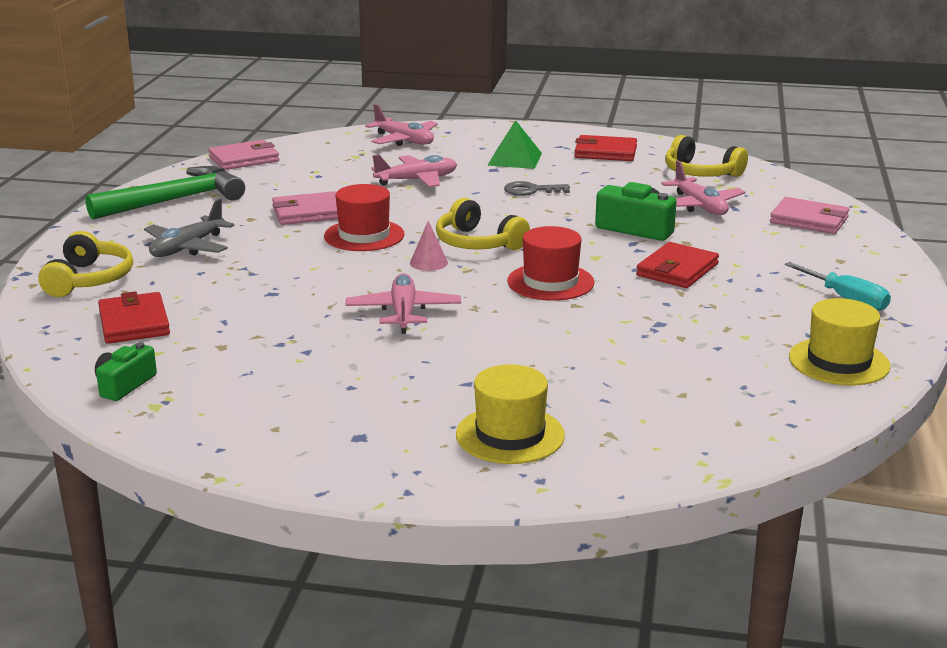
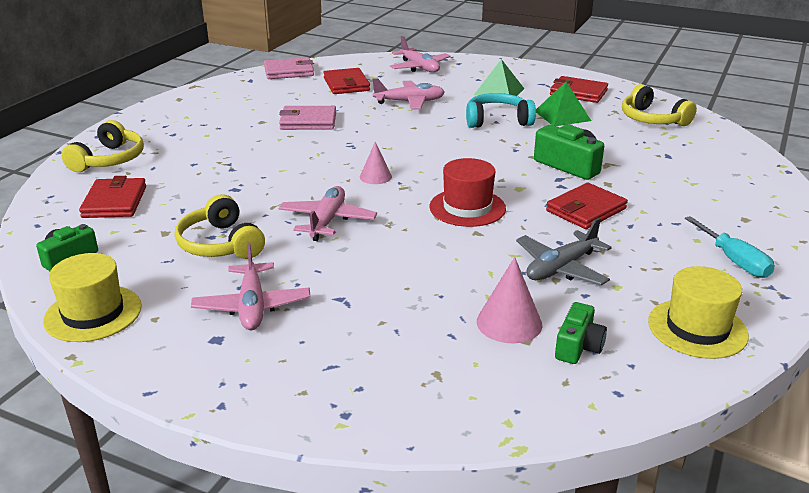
camera: 15 degrees right, 5 degrees up
green hammer [85,166,245,219] -> none
grey plane [144,199,235,257] -> grey plane moved to [516,218,612,286]
red hat [324,184,404,251] -> none
yellow headphones [436,198,530,250] -> yellow headphones moved to [175,194,265,259]
yellow hat [456,364,565,464] -> yellow hat moved to [43,253,142,342]
grey key [504,181,570,196] -> turquoise headphones [466,93,536,128]
pink plane [661,160,745,215] -> pink plane moved to [191,242,311,330]
pink wallet [770,197,849,234] -> none
none -> red wallet [323,68,370,94]
none -> pink cone [477,257,542,344]
none -> green pyramid [536,82,591,126]
none -> green camera [555,302,607,364]

